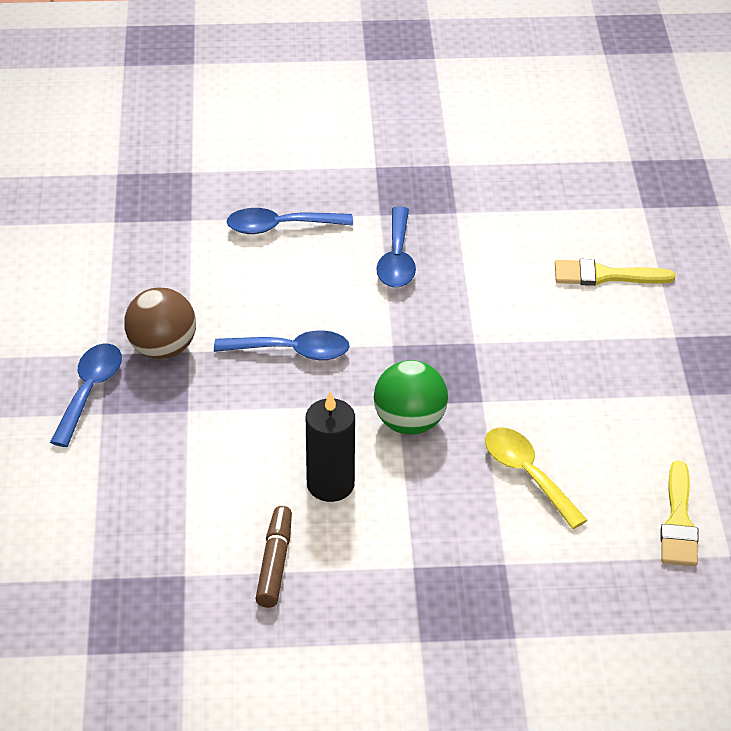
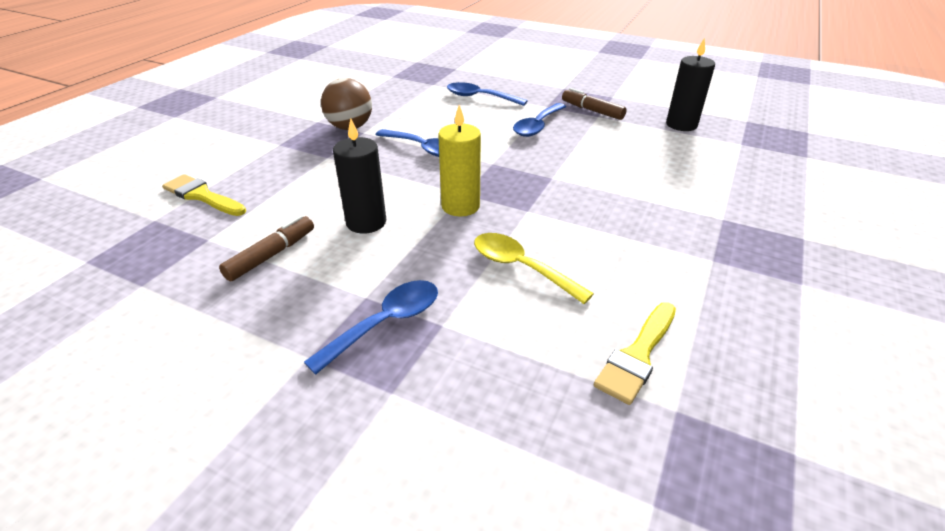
camera: 30 degrees right, 5 degrees down
blue spoon [50,343,122,447] -> blue spoon moved to [304,280,438,375]
green ball [374,360,448,435] -> yellow candle [438,105,481,217]
yellow spoon [485,428,588,529] -> yellow spoon turned 45 degrees counterclockwise [474,233,594,304]
yellow brush [555,259,675,286] -> yellow brush moved to [162,174,246,216]
none -> brown marker [562,88,627,120]
none -> black candle [666,38,715,131]

